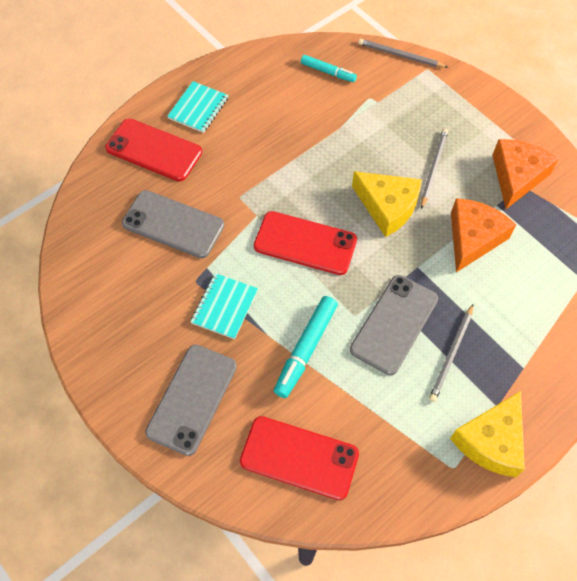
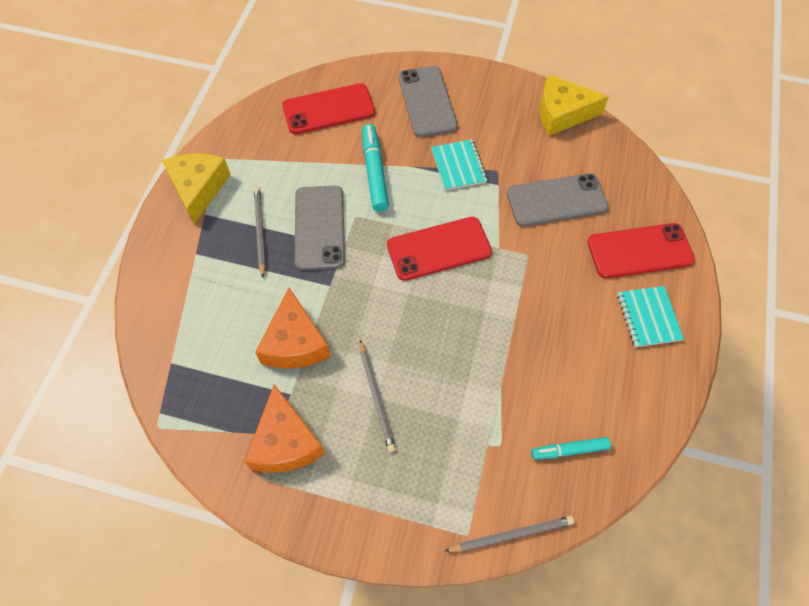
camera: 145 degrees right, 0 degrees up
yellow cheese [352,171,422,237] -> yellow cheese moved to [540,75,609,136]

